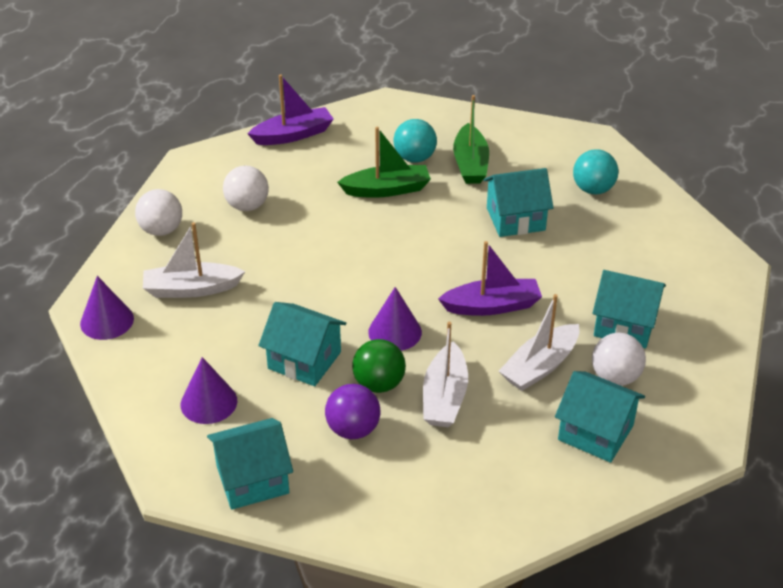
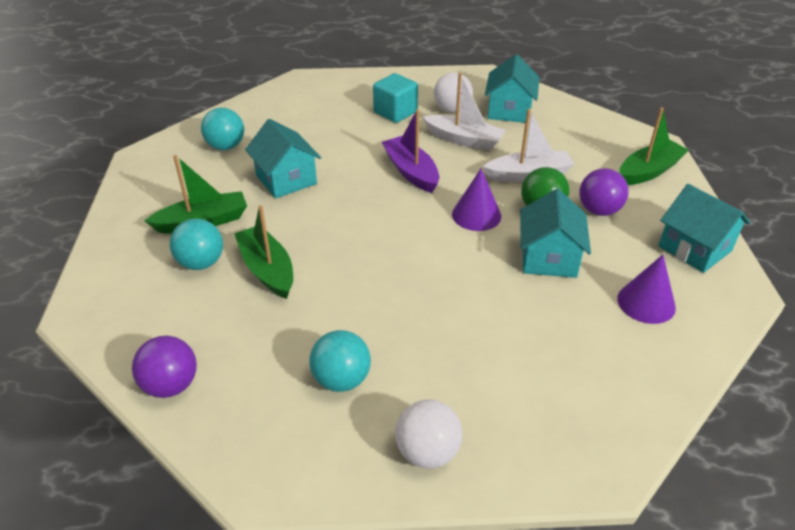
camera: 110 degrees left, 0 degrees up
purple cone [80,276,134,340] -> none
white boat [143,222,245,298] -> none
white ball [223,166,269,211] -> turquoise ball [309,330,371,392]
purple boat [247,74,334,145] -> purple ball [132,336,197,398]
turquoise house [593,270,666,348] -> turquoise cube [373,73,418,123]
none -> green boat [620,107,689,185]

